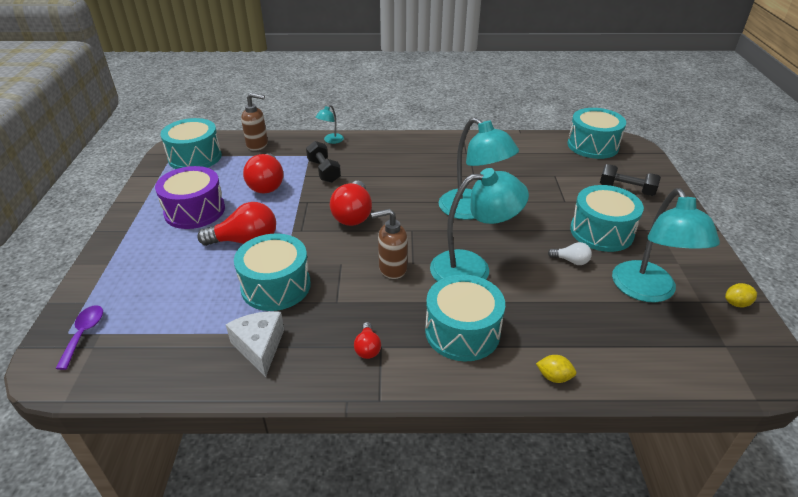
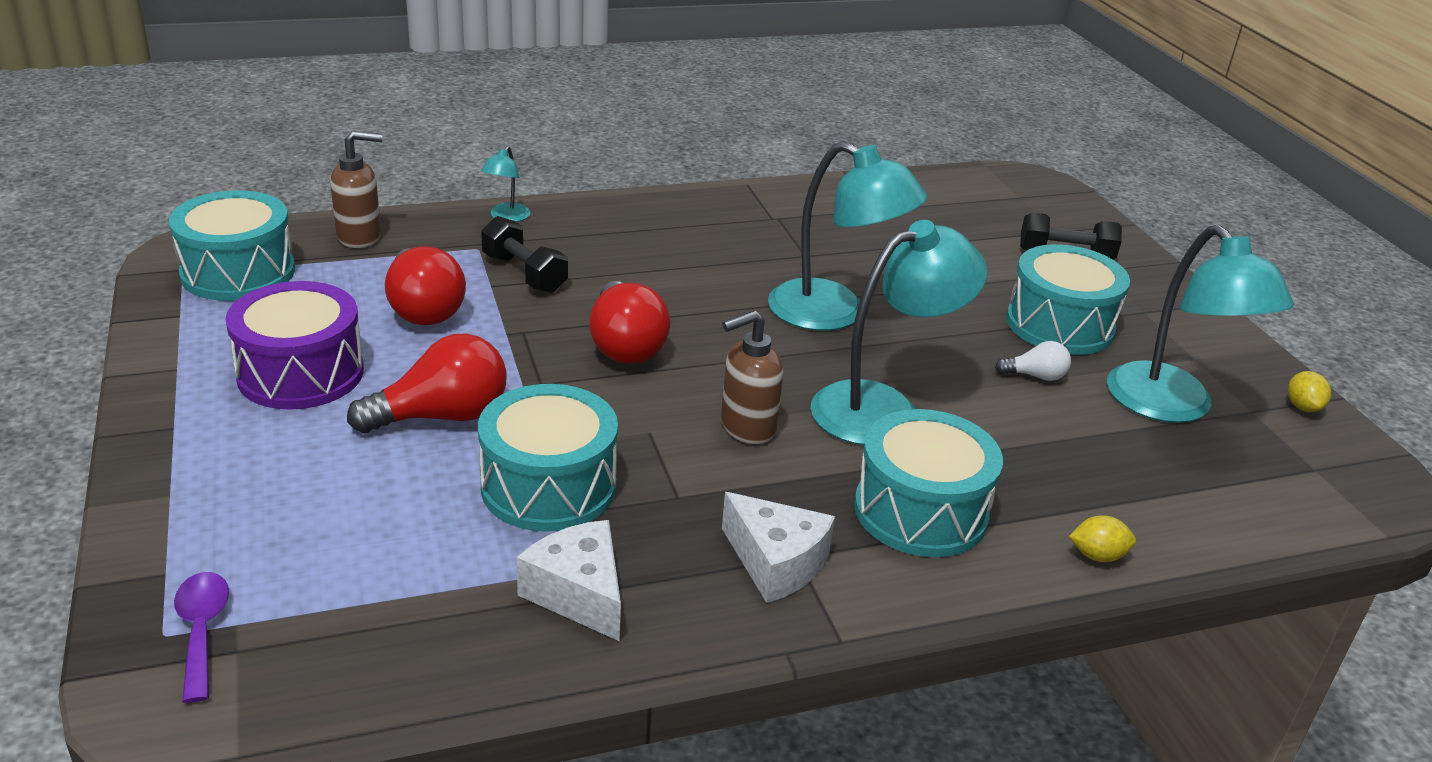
camera: 20 degrees left, 5 degrees down
red light bulb [354,322,381,359] -> white cheese [722,492,835,603]
turquoise drum [567,108,626,159] -> none
yellow lemon [725,283,757,308] -> yellow lemon turned 60 degrees counterclockwise [1288,371,1331,412]

